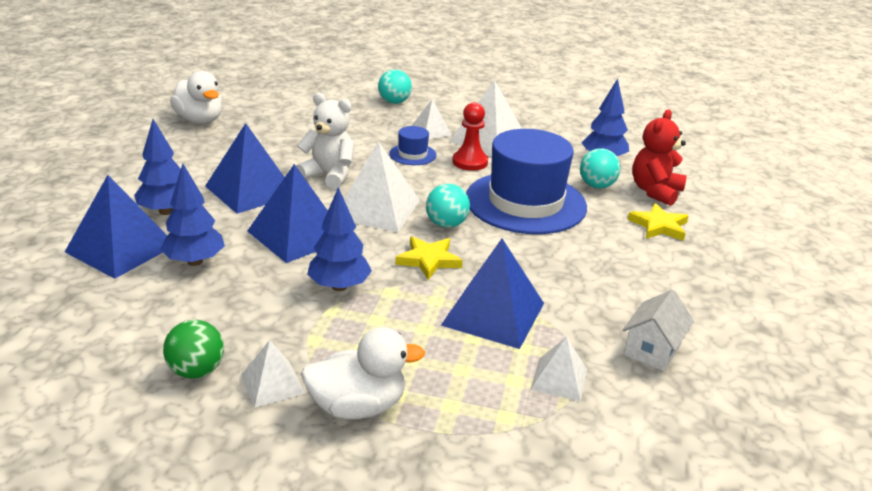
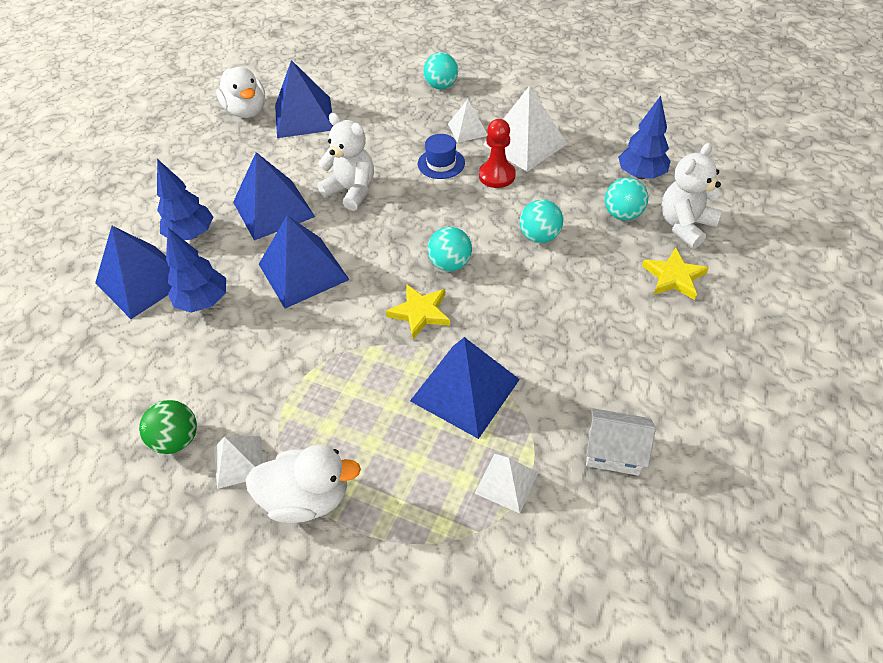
camera: 15 degrees right, 20 degrees up
blue tree [307,187,372,291] -> none
white pyramid [344,141,420,232] -> none
blue hat [466,129,587,234] -> turquoise ball [520,199,563,243]
white house [623,290,694,371] -> white house turned 60 degrees clockwise [586,408,656,476]
red teddy bear [632,109,687,206] -> white teddy bear [661,143,722,248]
none -> blue pyramid [275,60,333,138]

